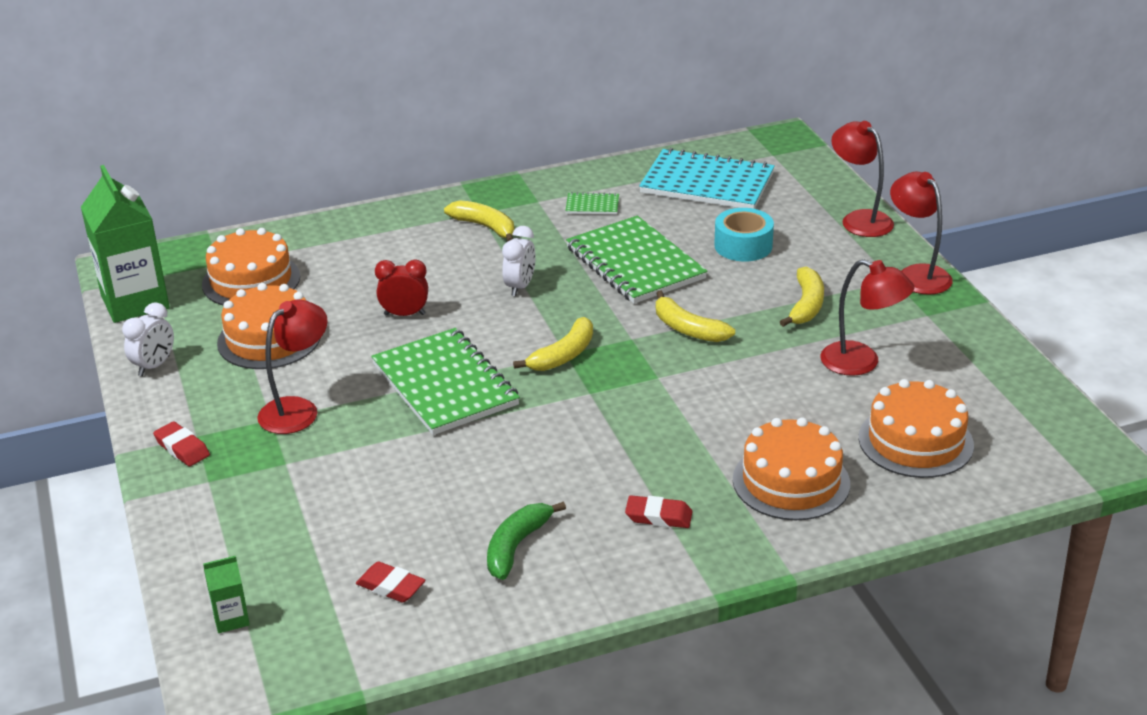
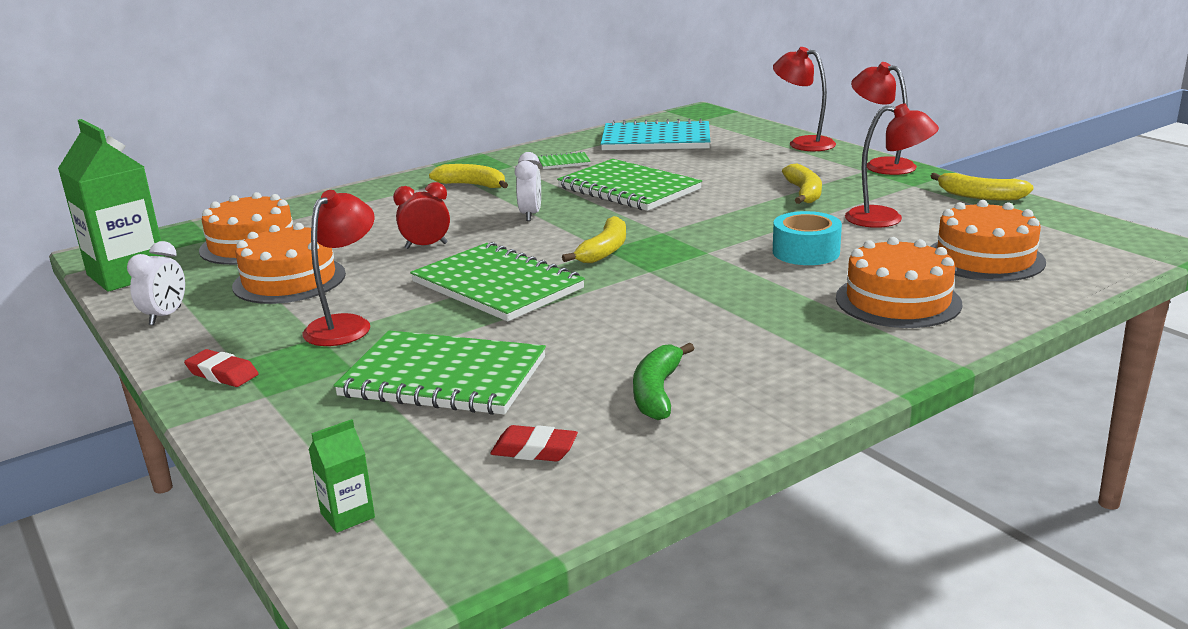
camera: 15 degrees left, 10 degrees down
red eraser [625,495,692,528] -> none
yellow banana [656,290,735,342] -> yellow banana moved to [931,173,1034,201]
turquoise tape [714,208,774,261] -> turquoise tape moved to [773,211,842,265]
none -> green notebook [333,330,546,415]

